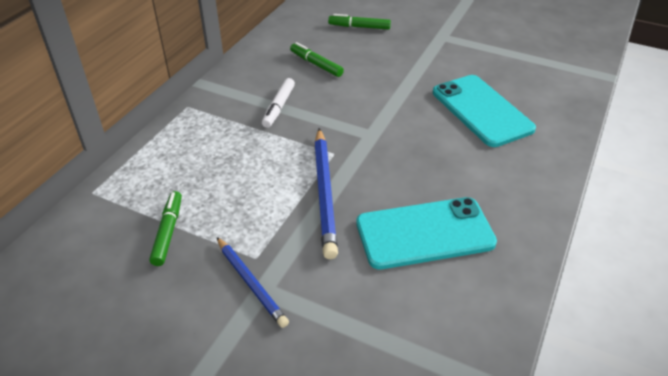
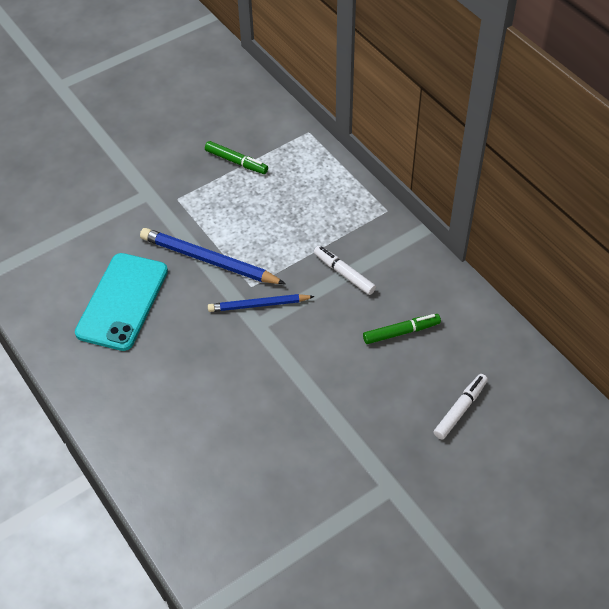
camera: 120 degrees right, 10 degrees up
blue pencil [217,237,289,328] -> blue pencil moved to [208,294,315,312]
green marker [328,14,391,30] -> white marker [434,374,488,440]
turquoise phone [433,75,536,147] -> none

